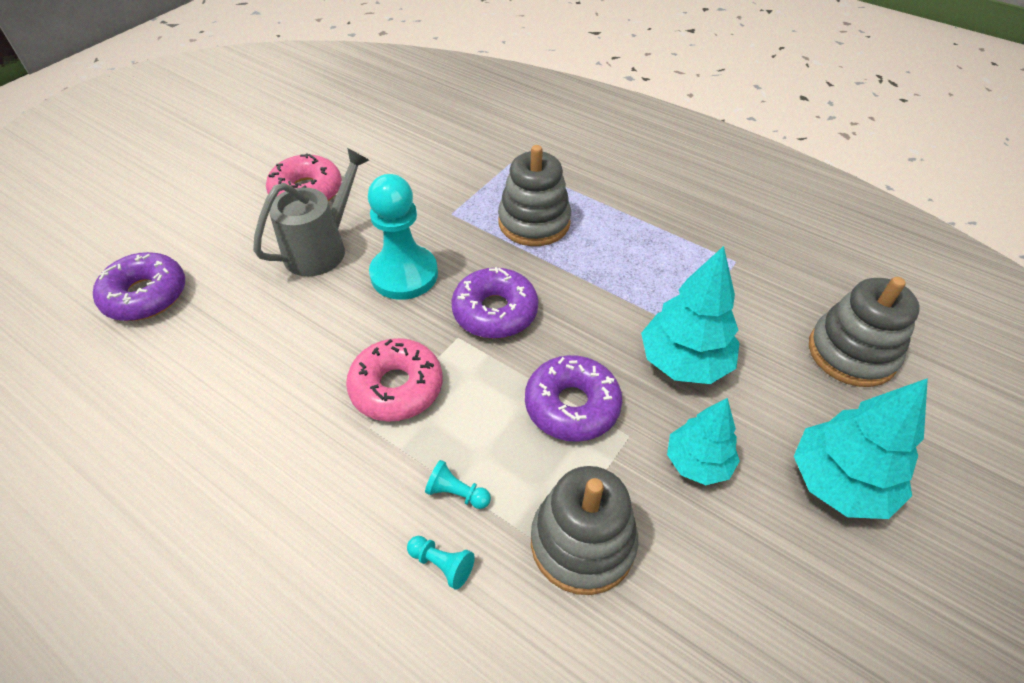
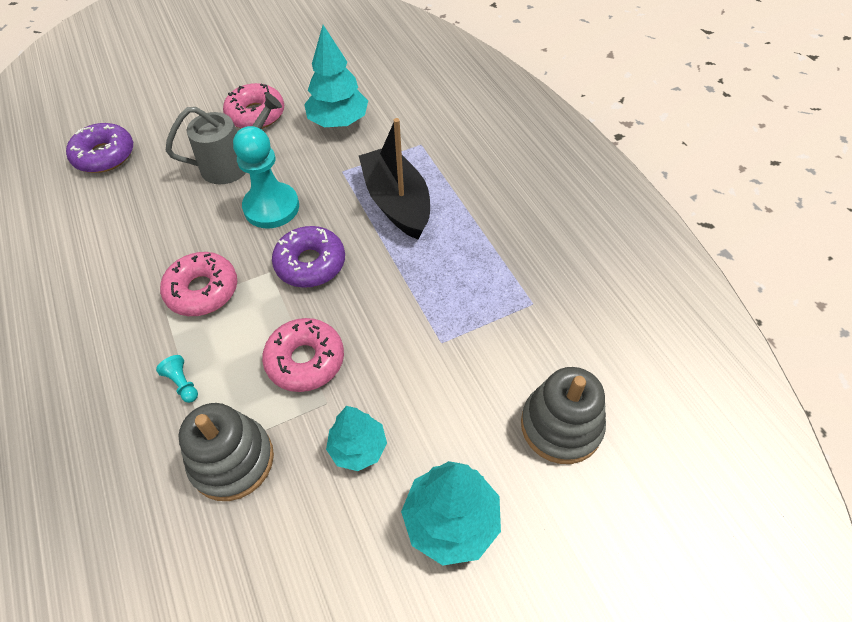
camera: 30 degrees right, 5 degrees up
turquoise pawn [407,536,475,590] -> none
grey stacking toy [498,145,571,246] -> black boat [359,118,430,240]
purple donut [525,355,622,442] -> pink donut [262,318,344,392]
turquoise tree [641,246,740,384] -> turquoise tree moved to [304,25,368,127]

